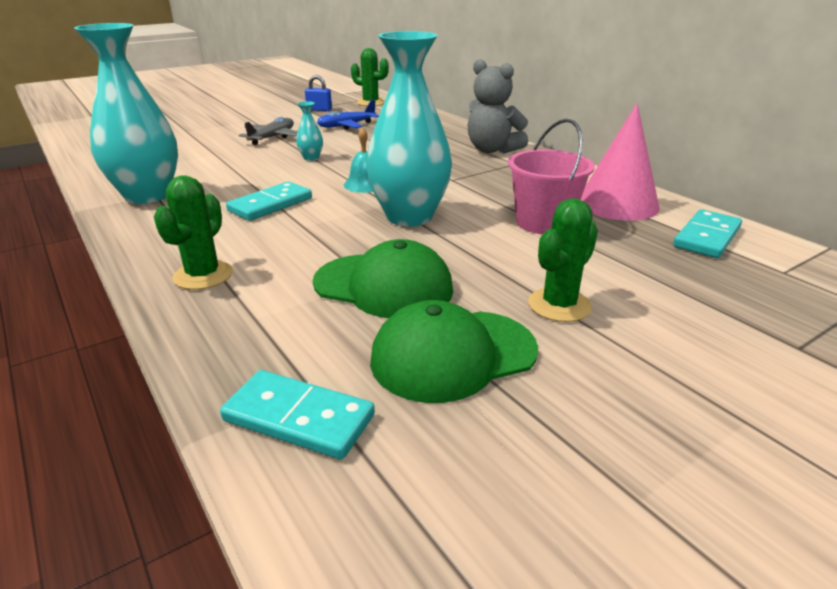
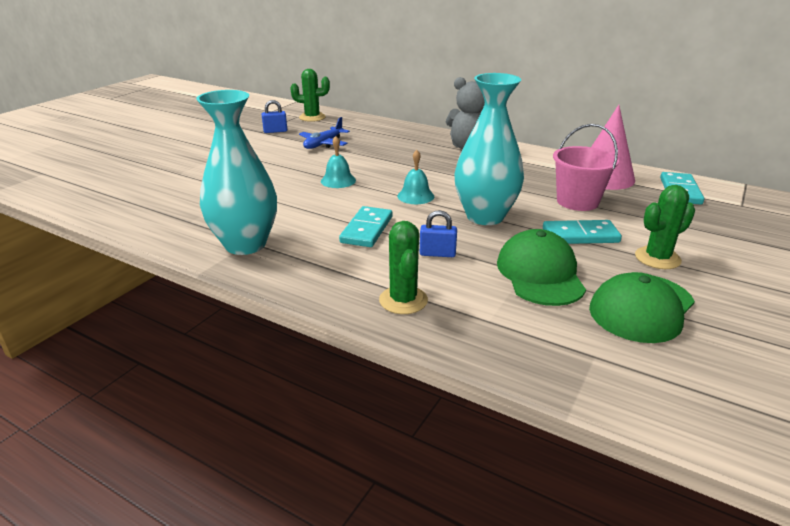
camera: 25 degrees left, 0 degrees up
turquoise domino [220,370,375,460] -> turquoise domino moved to [543,220,622,244]
grey plane [239,117,298,145] -> none
turquoise vase [296,101,323,161] -> turquoise bell [321,137,356,188]
green cap [313,239,453,318] -> green cap turned 90 degrees counterclockwise [497,229,586,306]
green cactus [528,198,598,322] -> green cactus turned 45 degrees clockwise [635,185,695,269]
none -> blue padlock [420,210,457,257]

